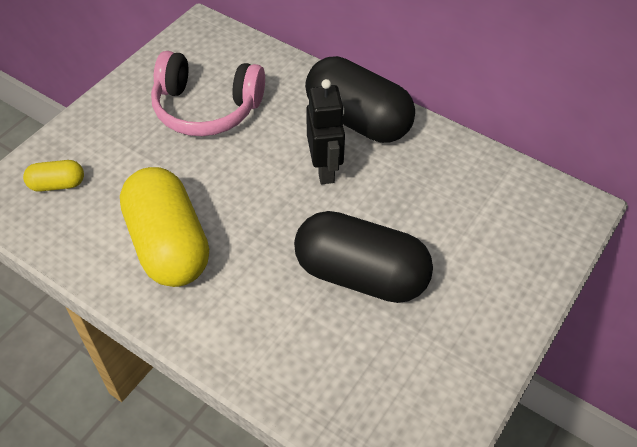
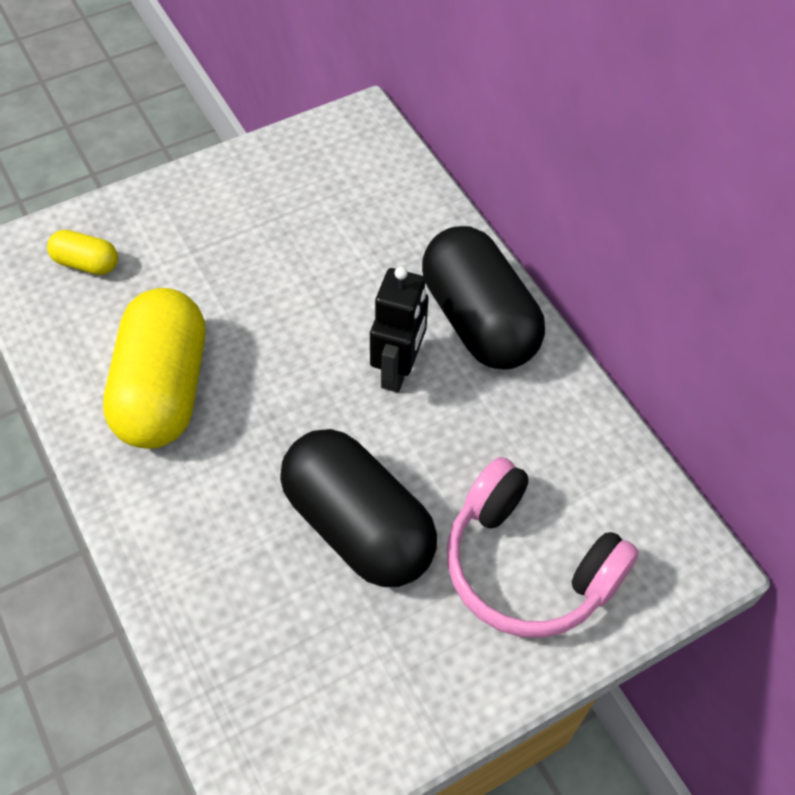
camera: 25 degrees right, 5 degrees up
pink headphones [151,51,265,136] -> pink headphones moved to [447,457,639,638]

